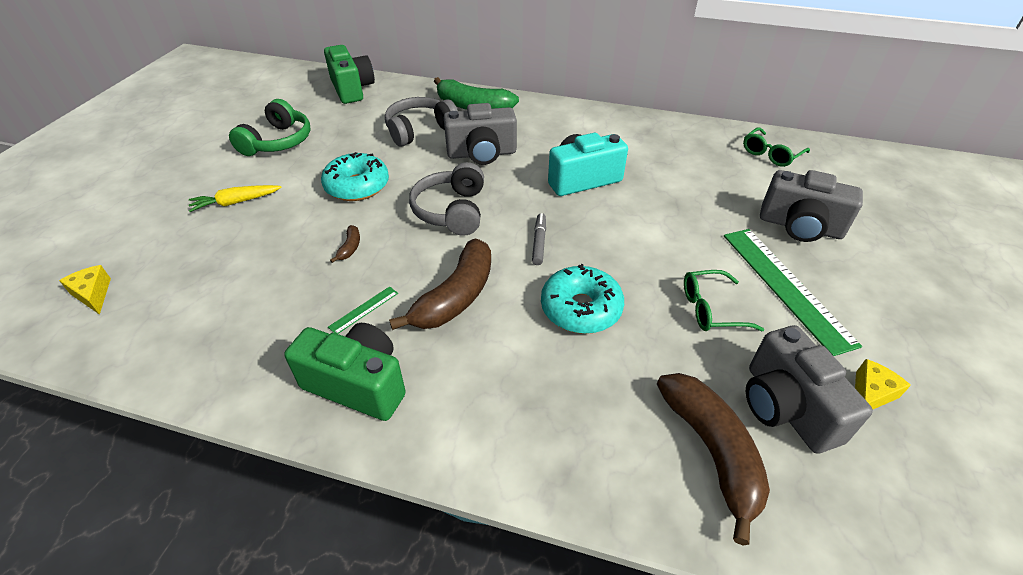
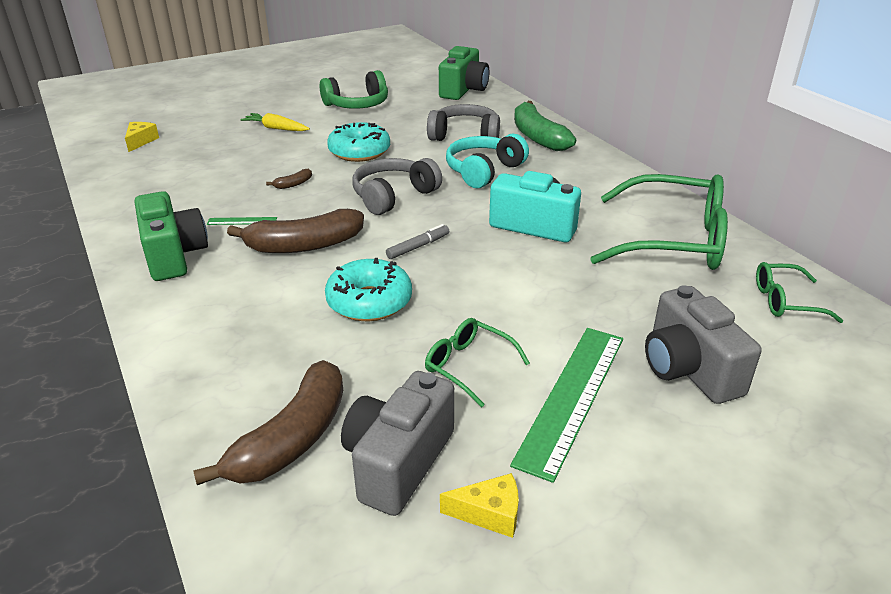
camera: 45 degrees right, 10 degrees down
grey camera [444,103,517,165] -> turquoise headphones [446,134,529,188]
none -> green glasses [590,174,728,270]

